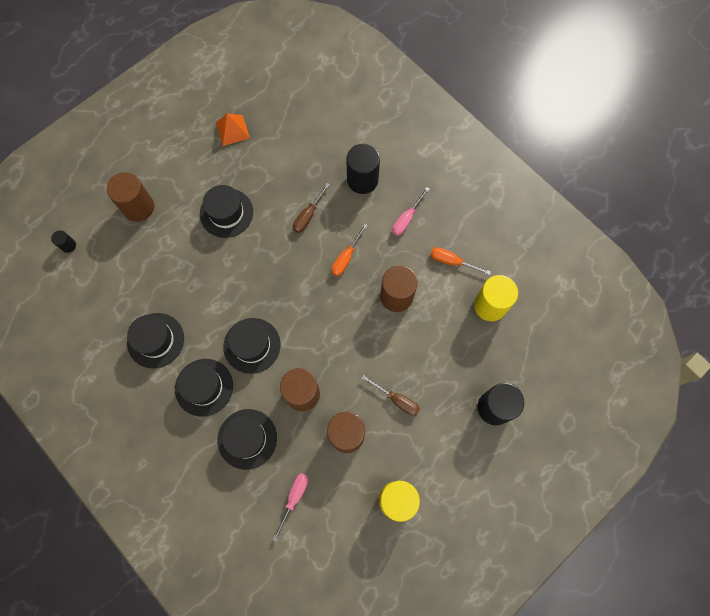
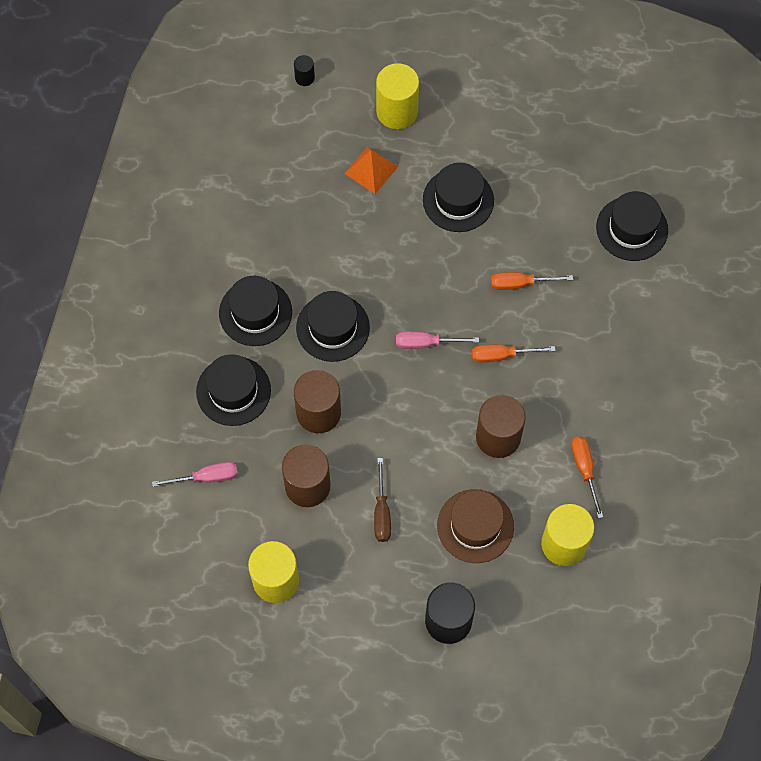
camera: 55 degrees right, 5 degrees down
brown cylinder [107,172,154,222] -> yellow cylinder [376,63,419,129]
black hat [127,313,184,368] -> black hat moved to [596,191,668,261]
orange pyramid [216,114,250,146] -> orange pyramid moved to [344,146,398,194]
brown screwdriver [293,183,330,233] -> orange screwdriver [491,272,573,290]
black cylinder [347,144,380,194] -> none
pink screwdriver [392,187,429,236] -> pink screwdriver moved to [396,331,479,349]
none -> brown hat [437,489,514,563]

